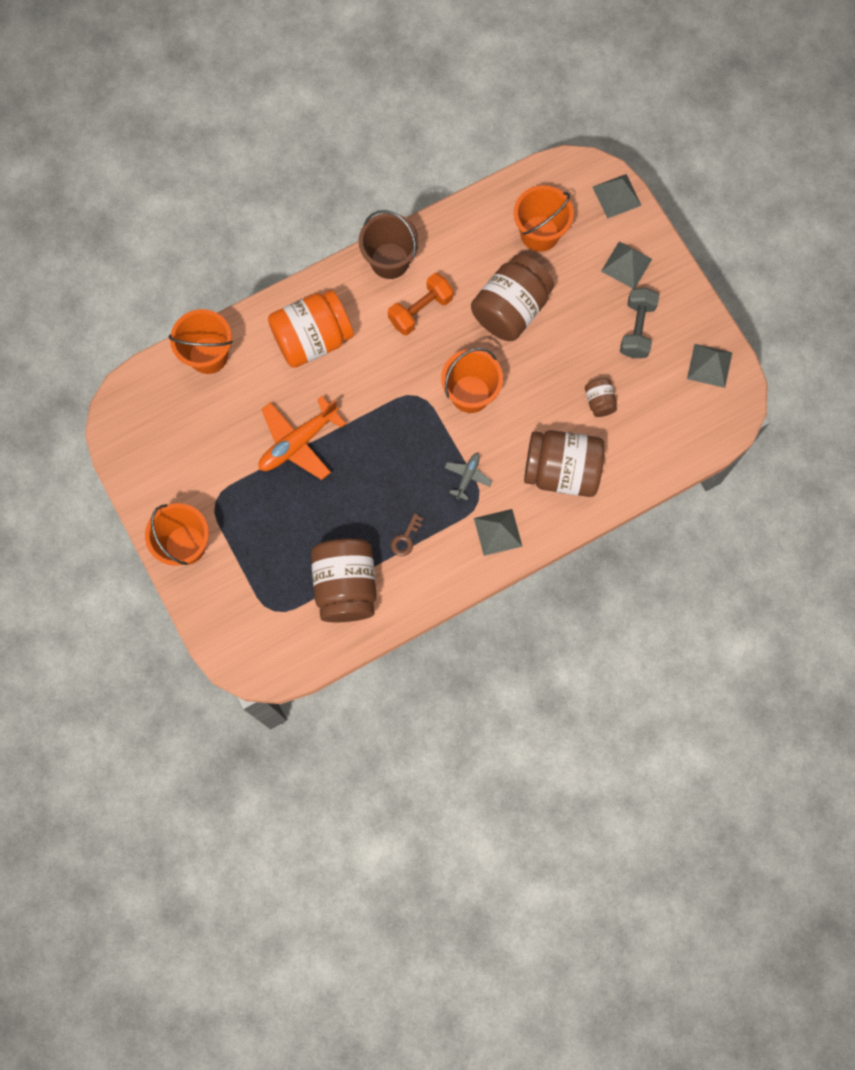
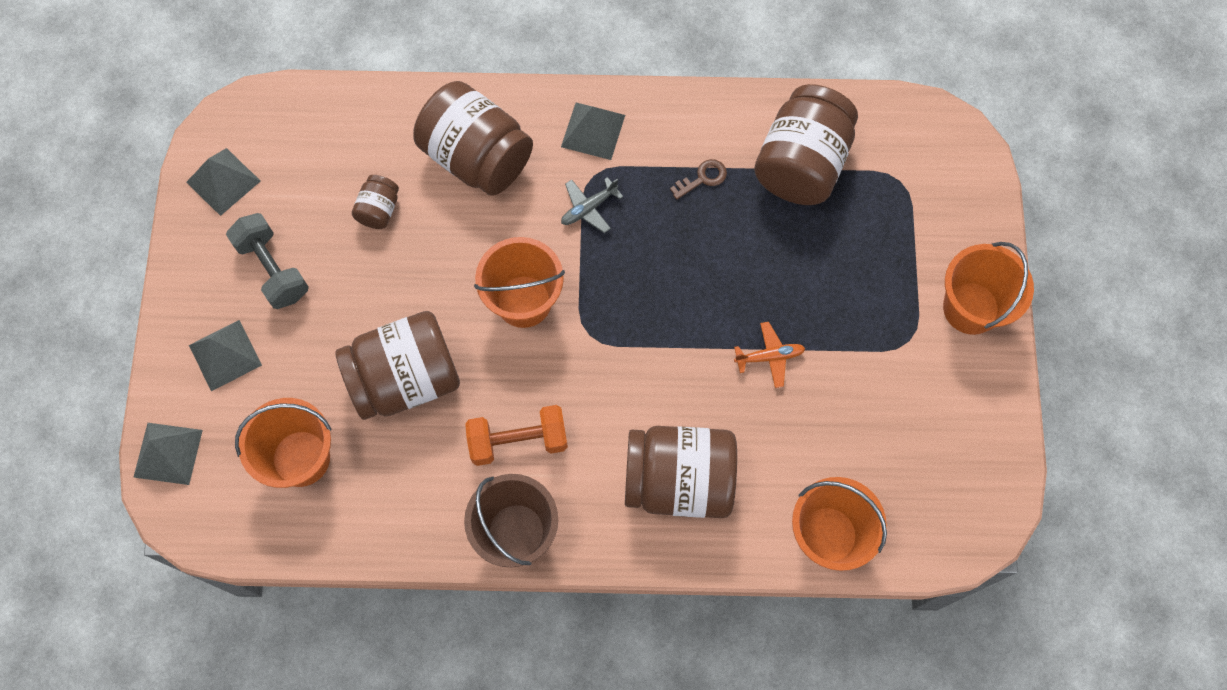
camera: 150 degrees left, 5 degrees down
orange plane [259,396,346,480] -> orange plane [734,322,805,388], size x0.51
orange jar [268,290,354,368] -> brown jar [625,426,737,518]
grey dumbbell [620,288,659,358] -> grey dumbbell turned 75 degrees counterclockwise [226,213,309,309]

